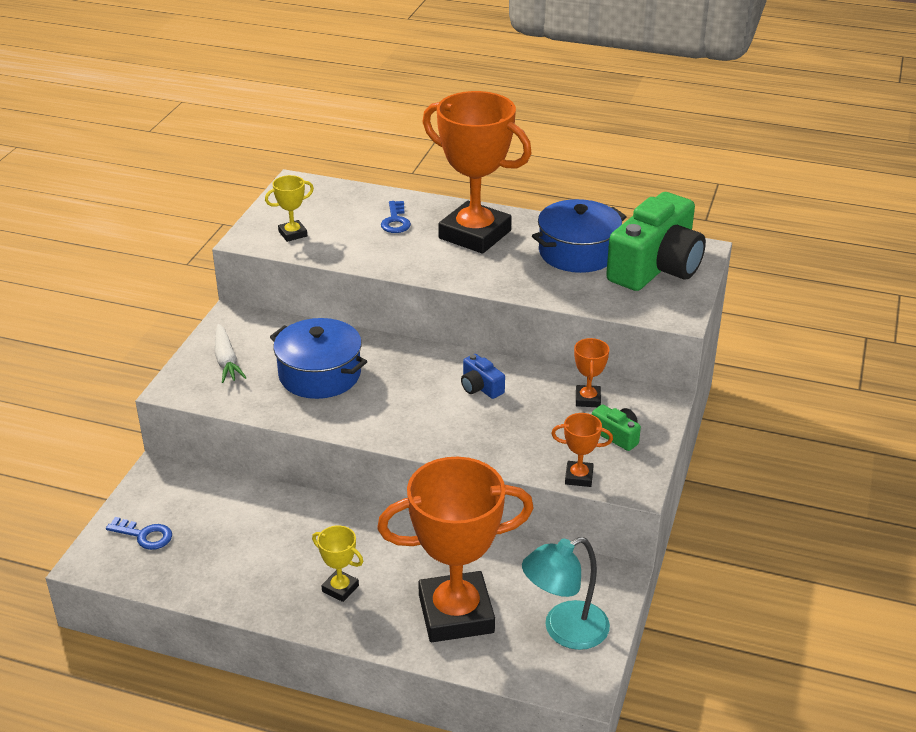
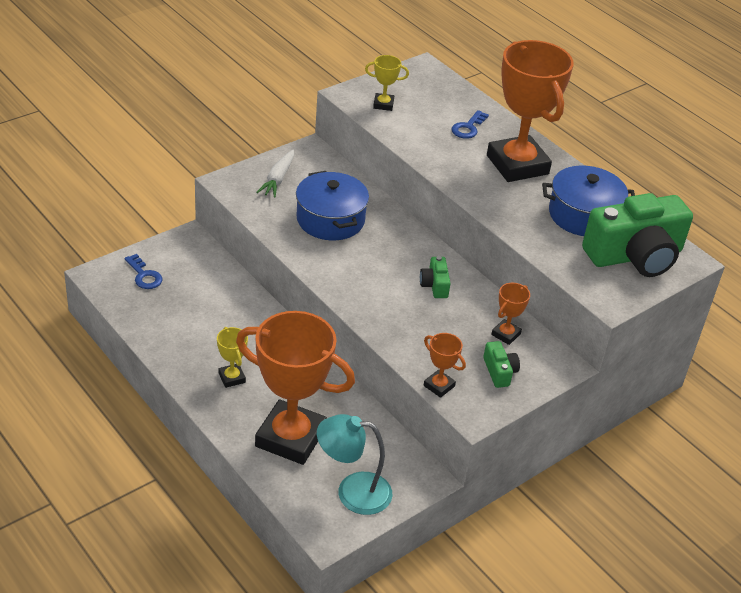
camera: 30 degrees right, 5 degrees up
blue camera [461,354,505,399] -> green camera [420,256,451,298]

